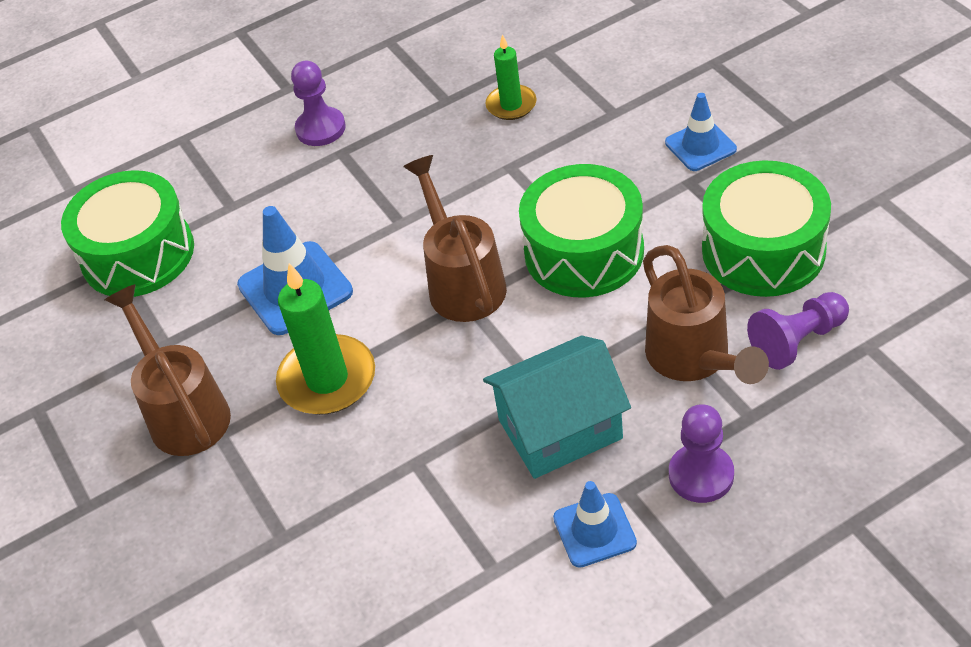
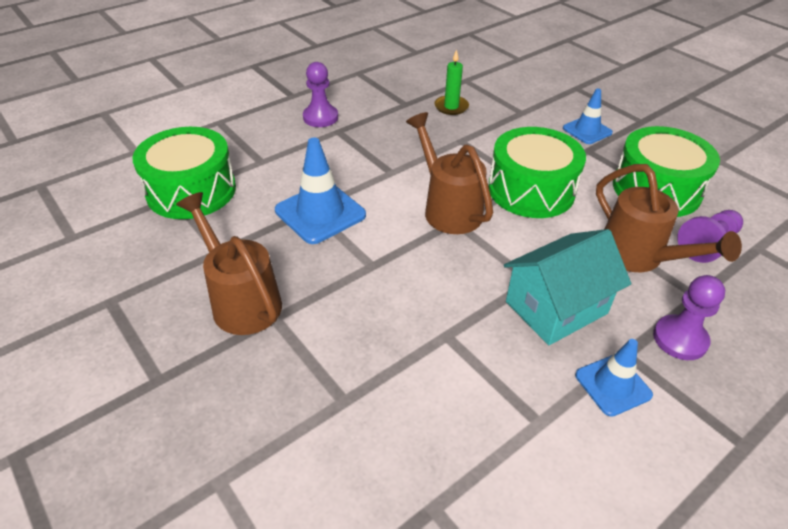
camera: 15 degrees left, 5 degrees down
green candle [276,263,375,415] -> none

